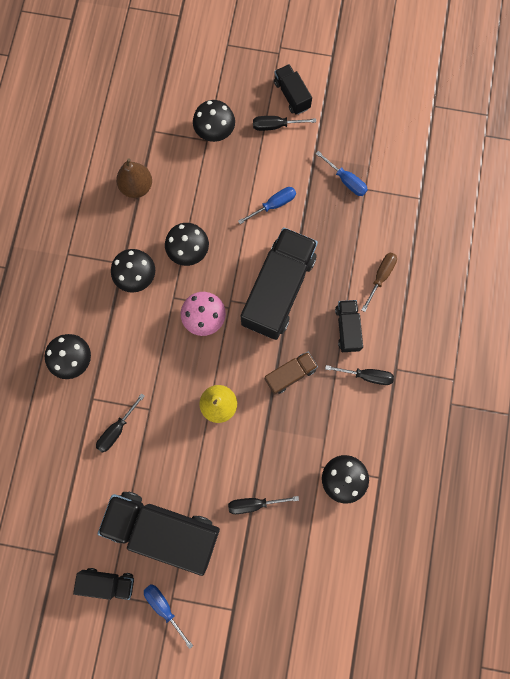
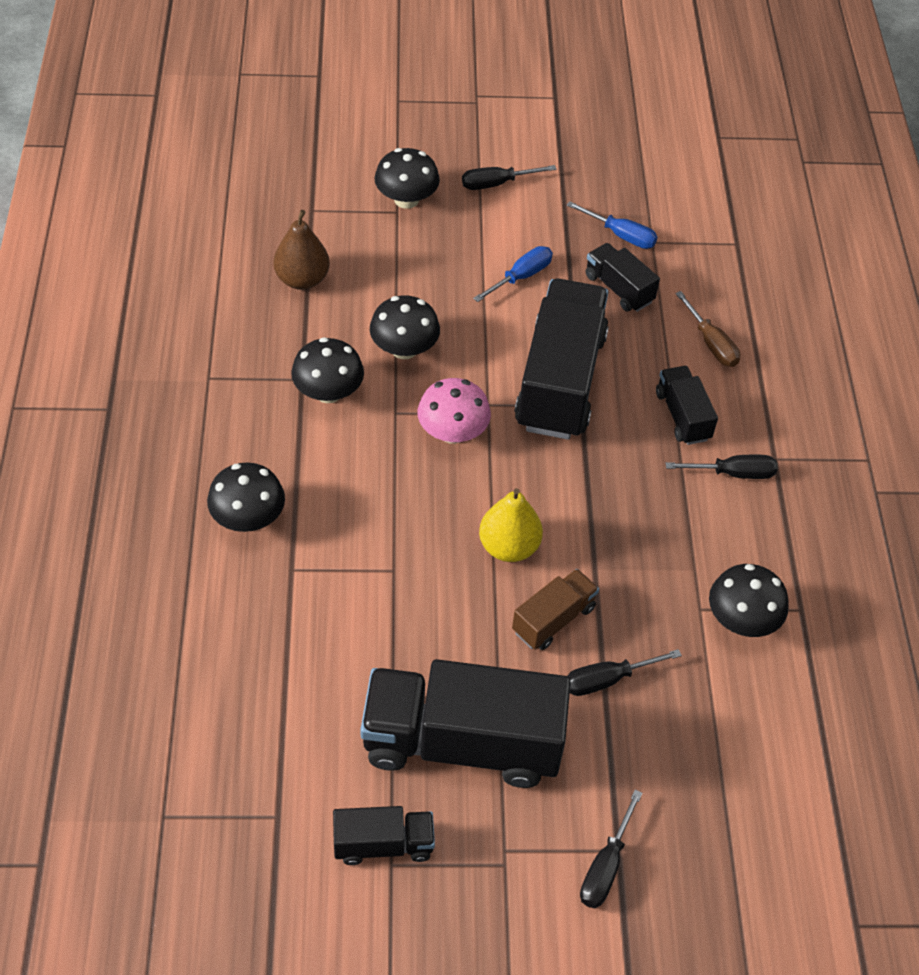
camera: 15 degrees left, 25 degrees down
black screwdriver [96,393,145,452] -> black screwdriver moved to [580,790,642,908]
blue screwdriver [144,584,193,649] -> none
brown truck [265,352,318,395] -> brown truck moved to [512,569,599,650]
black truck [274,64,312,115] -> black truck moved to [586,243,660,312]
brown screwdriver [362,253,397,312] -> brown screwdriver turned 135 degrees clockwise [675,291,740,367]

